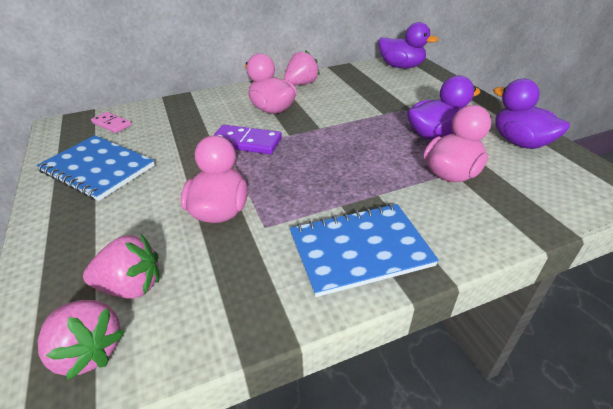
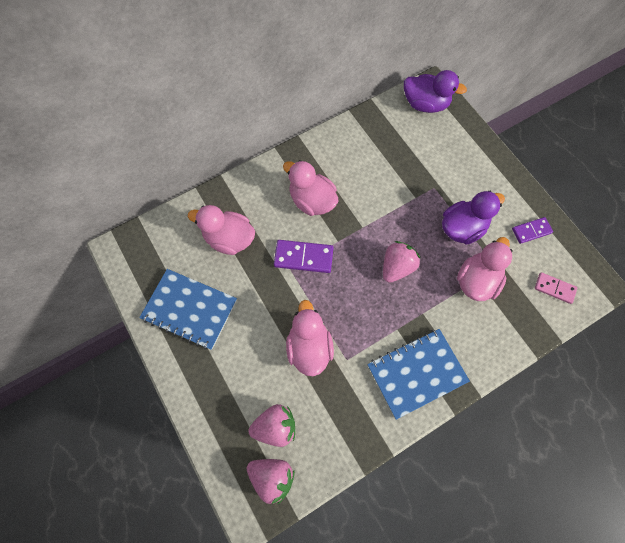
camera: 10 degrees left, 30 degrees up
pink domino [91,112,132,133] -> pink domino moved to [535,272,577,304]
pink strawberry [284,50,320,85] -> pink strawberry moved to [383,241,421,283]
purple duck [493,79,570,149] -> purple domino [512,217,553,244]
none -> pink duck [188,205,255,255]

